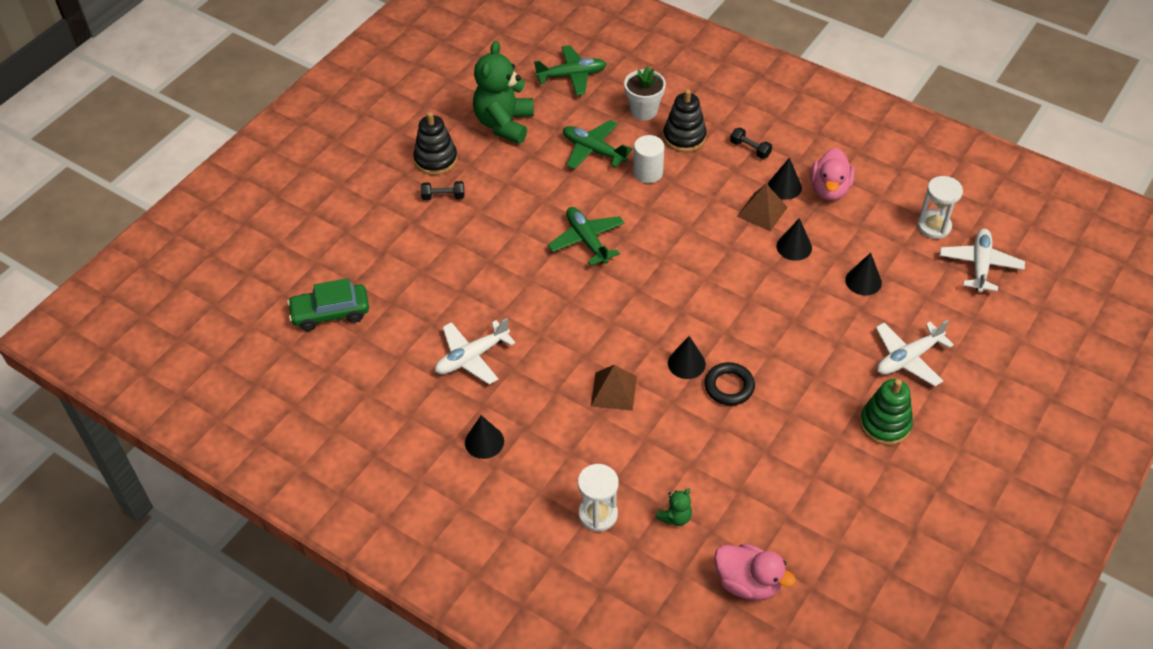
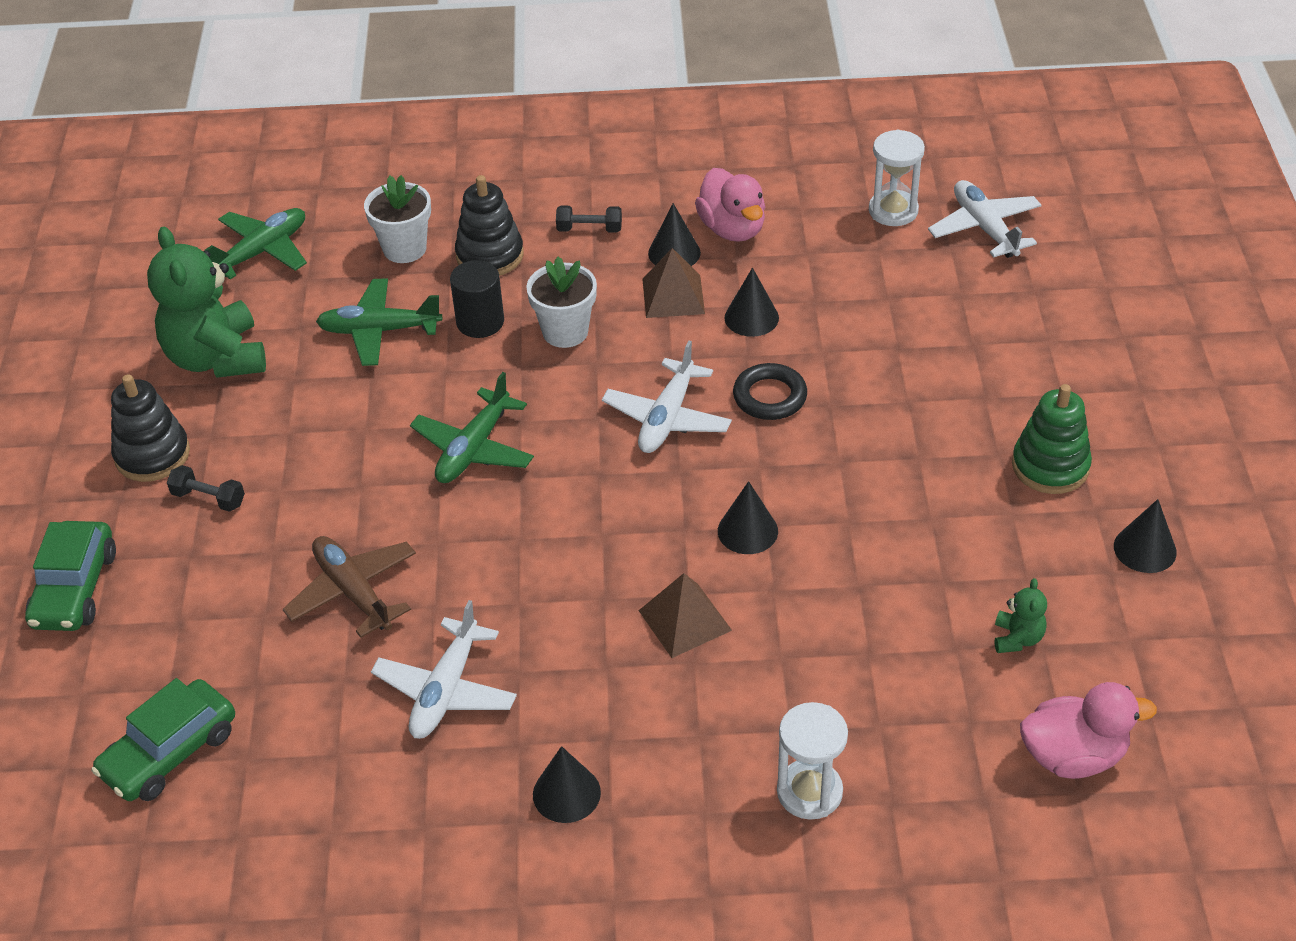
camera: 35 degrees left, 5 degrees down
black dumbbell [421,181,464,200] -> black dumbbell turned 60 degrees clockwise [167,465,245,512]
green plane [548,207,625,266] -> green plane turned 90 degrees counterclockwise [410,372,534,483]
white cylinder [633,135,665,183] -> black cylinder [450,260,504,338]
green teddy bear [656,488,692,526] -> green teddy bear moved to [995,578,1047,653]
black ring [705,362,755,405] -> black ring moved to [733,363,807,420]
black cone [845,253,882,295] -> black cone moved to [1114,499,1177,573]
white plane [876,320,954,386] -> white plane moved to [602,341,732,453]
none -> green car [25,521,116,631]
none -> brown plane [283,536,416,638]
none -> white flower pot [526,257,597,348]

